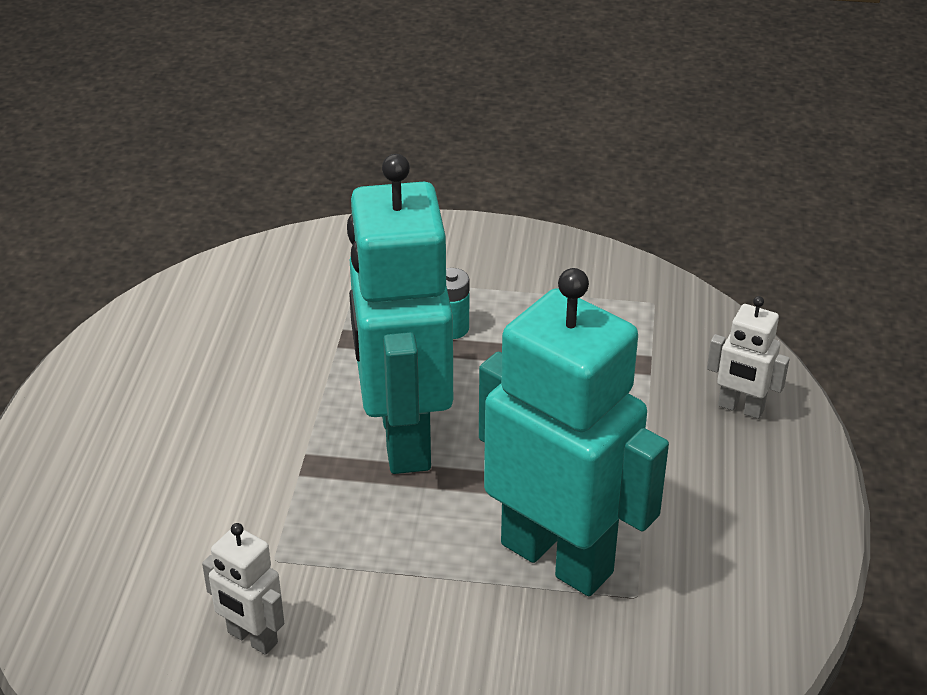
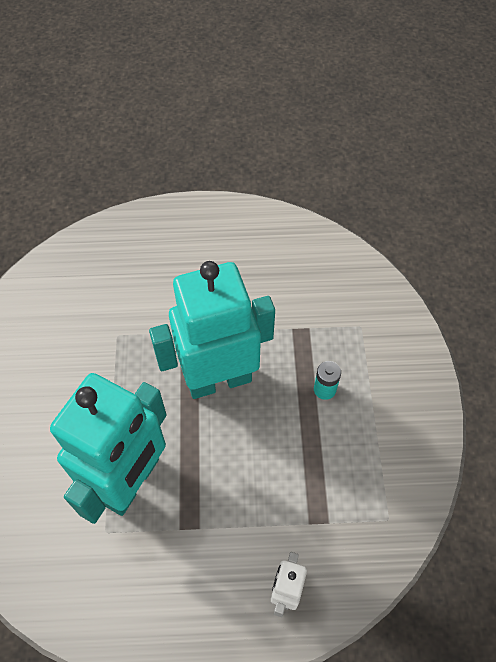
camera: 80 degrees right, 20 degrees up
white robot [202,523,284,655] -> none

